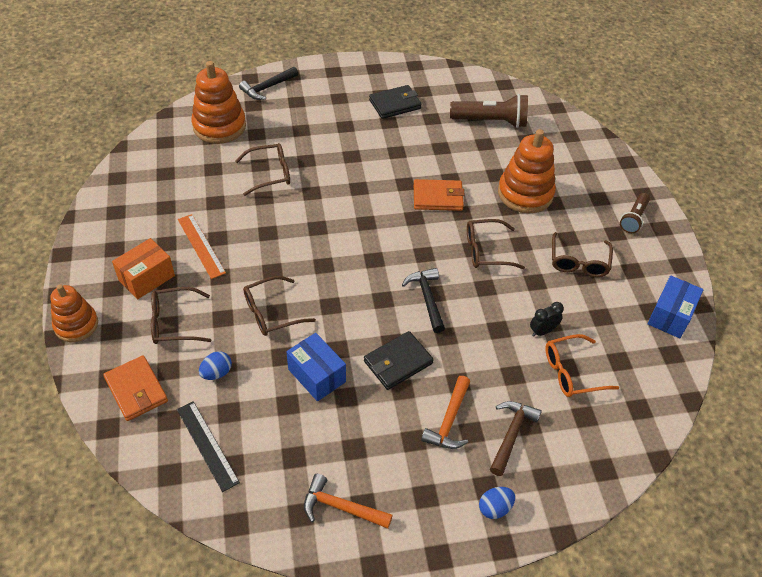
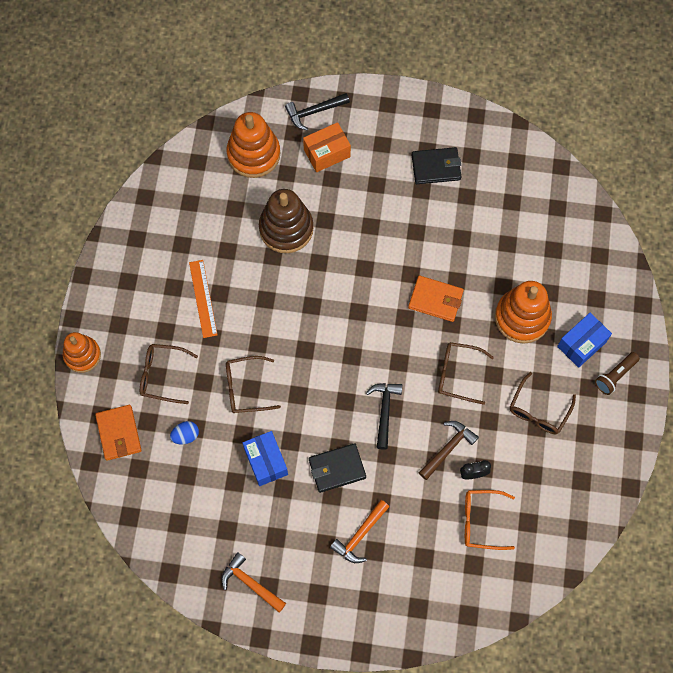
camera: 20 degrees right, 20 degrees up
orange box [112,238,175,299] -> orange box moved to [303,122,351,172]
black ruler [177,401,240,492] -> none
brown glasses [235,143,290,196] -> brown stacking toy [259,189,313,253]
brown flashlight [450,94,528,128] -> none
blue egg [479,487,515,519] -> none
brown hammer [490,401,542,476] -> brown hammer moved to [418,421,479,480]
blue box [647,275,703,338] -> blue box moved to [557,313,612,368]

